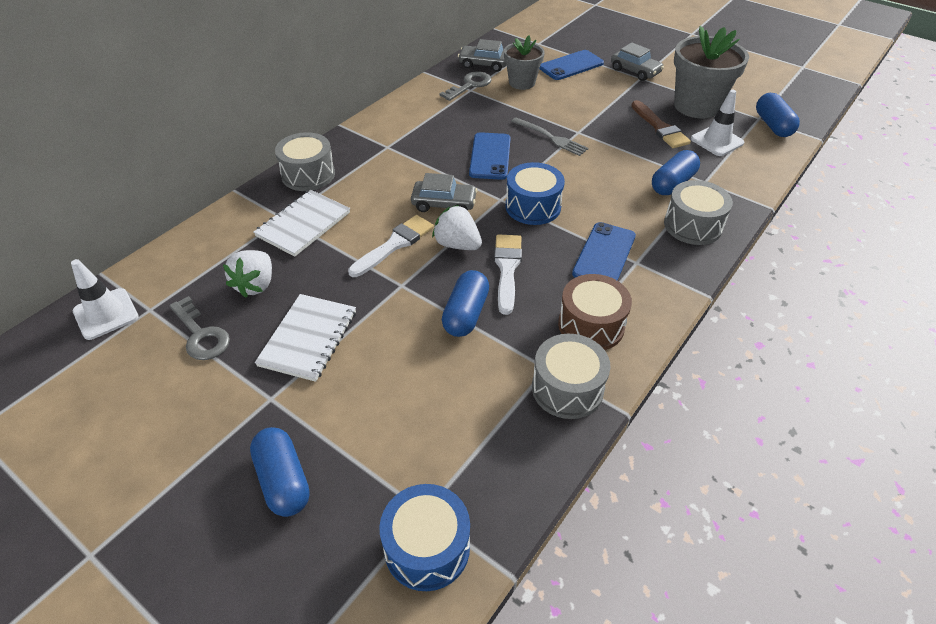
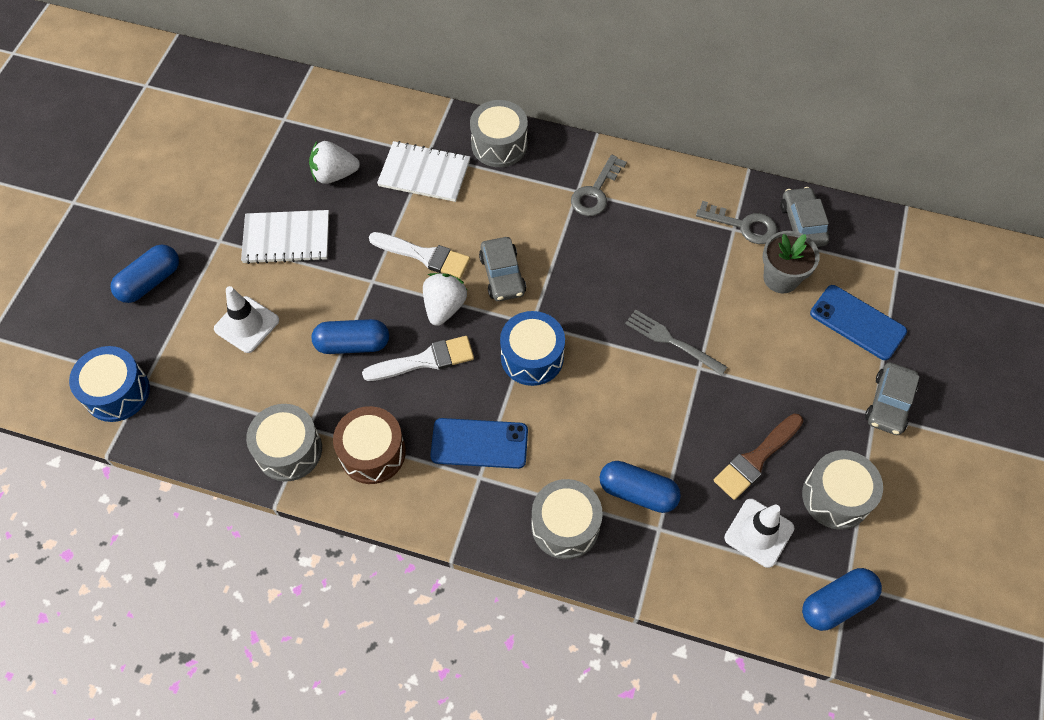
camera: 70 degrees right, 15 degrees up
white traffic cone [71,259,139,340] -> white traffic cone moved to [214,286,279,353]
grey key [169,296,230,360] -> grey key moved to [571,155,627,216]
blue phone [469,132,511,180] -> none
grey fork [511,118,589,156] -> grey fork turned 105 degrees clockwise [625,309,727,376]
grey flower pot [674,26,749,118] -> grey drum [802,450,883,530]

